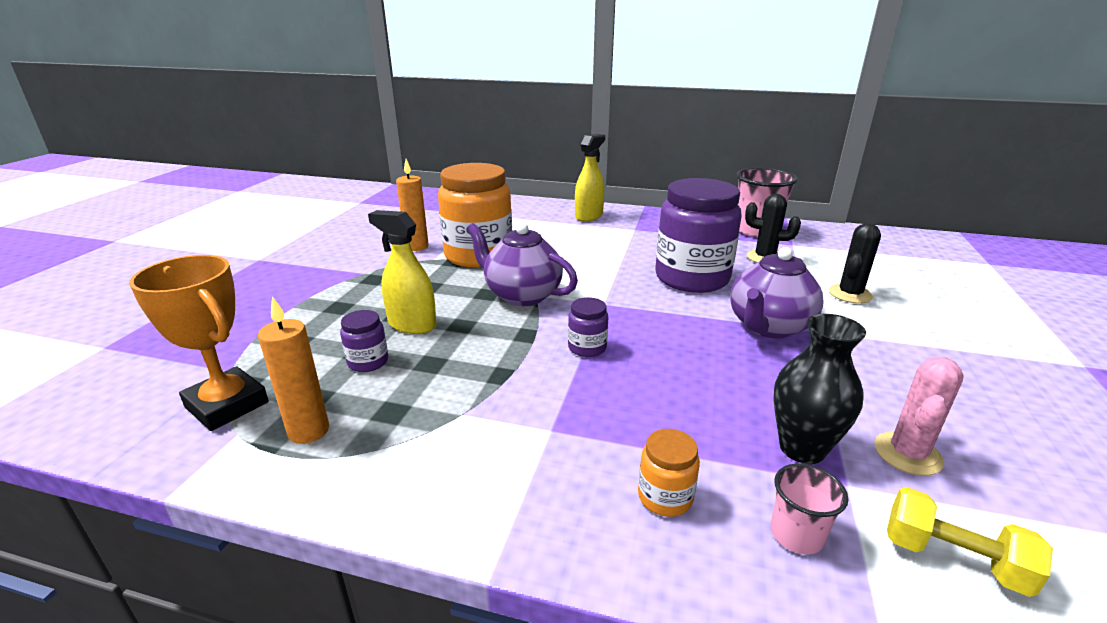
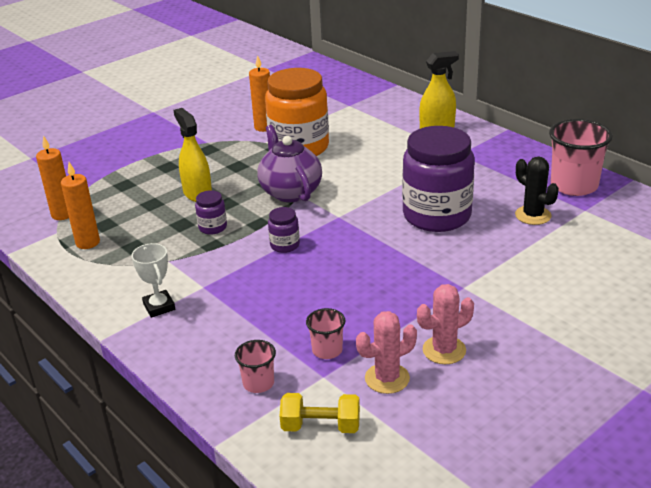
camera: 35 degrees right, 5 degrees up
orange trophy [129,255,269,431] -> orange candle [36,135,69,220]
purple jar [340,310,388,372] -> purple jar moved to [195,190,227,235]
orange jar [638,429,700,517] -> none
purple teapot [730,247,824,339] -> none
black vase [774,314,866,464] -> pink cup [306,308,346,359]
black cactus [829,223,881,303] -> none
yellow dumbbell [887,487,1053,597] -> yellow dumbbell turned 60 degrees counterclockwise [280,393,360,433]
none -> white trophy [131,243,175,318]
none -> pink cactus [417,284,474,364]

